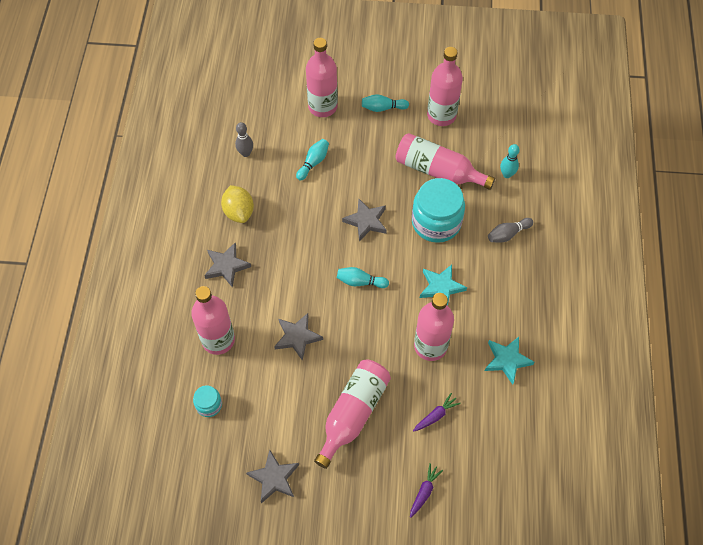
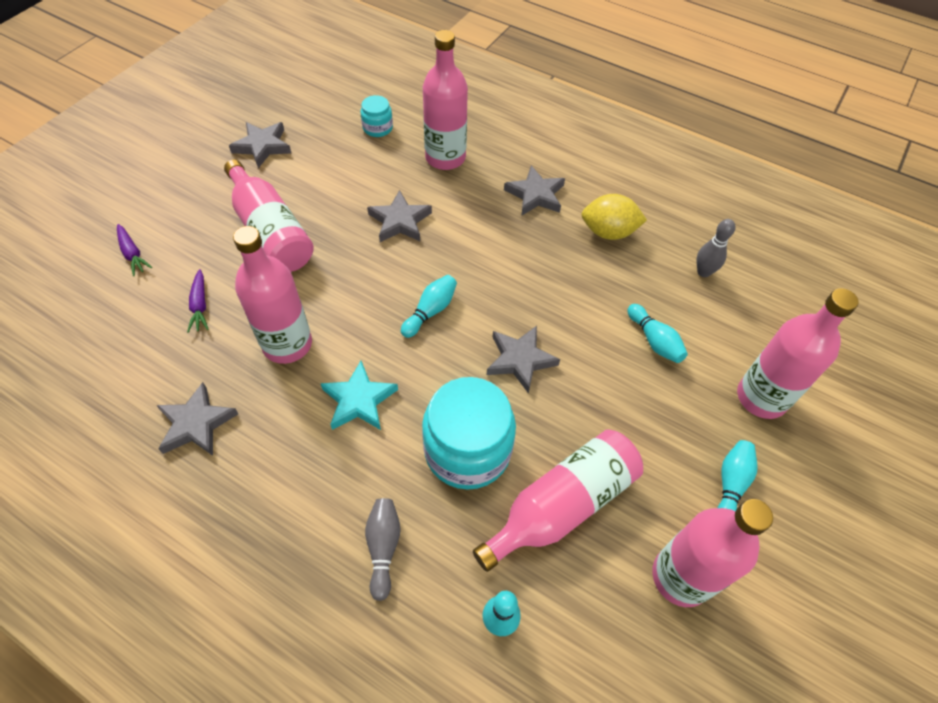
camera: 115 degrees right, 5 degrees down
turquoise star [485,337,535,385] -> grey star [156,382,238,456]

